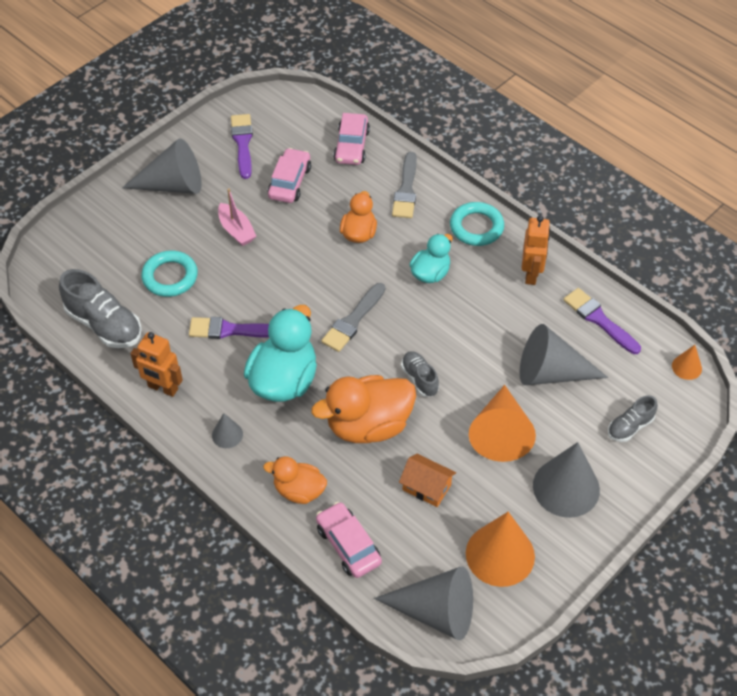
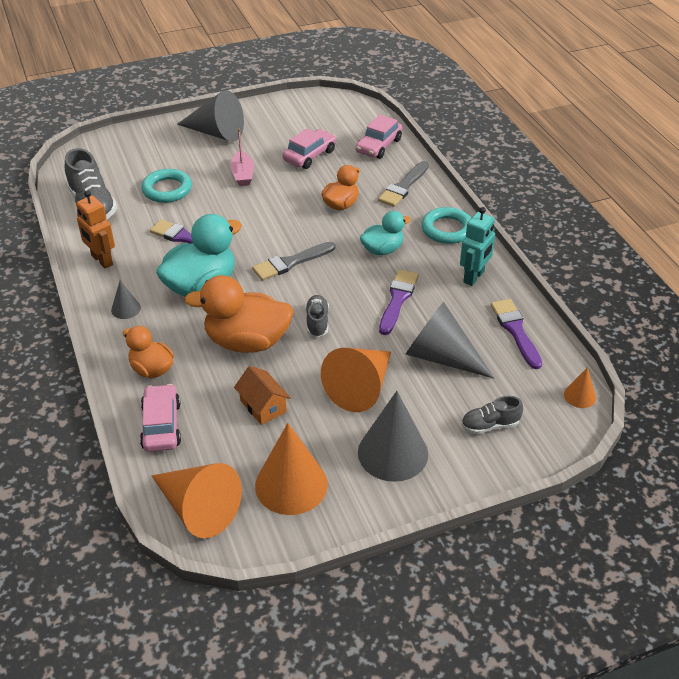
camera: 25 degrees right, 10 degrees down
purple brush [231,114,253,179] -> purple brush moved to [379,270,419,335]
grey cone [374,566,473,640] -> orange cone [152,463,242,538]
orange robot [522,215,550,285] -> turquoise robot [460,207,495,286]

